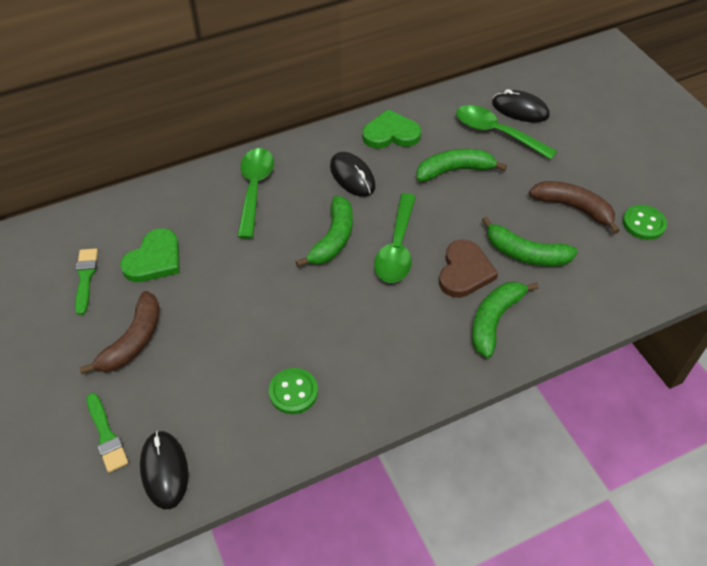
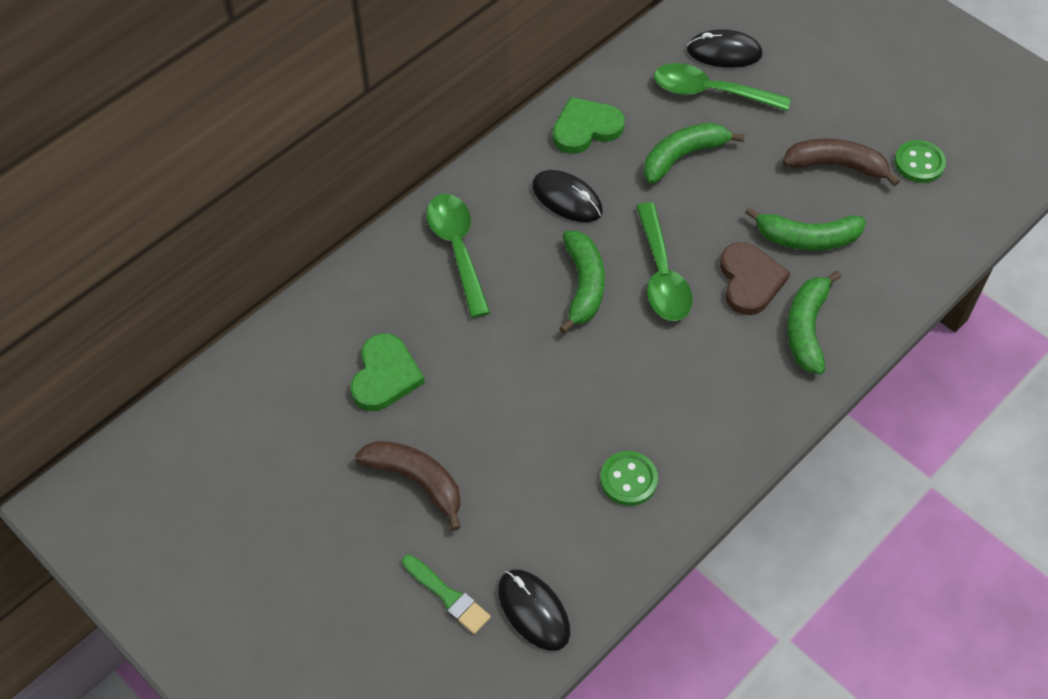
camera: 20 degrees left, 5 degrees up
green brush [75,249,98,315] -> none
brown banana [80,291,160,374] -> brown banana turned 60 degrees counterclockwise [355,441,461,531]

